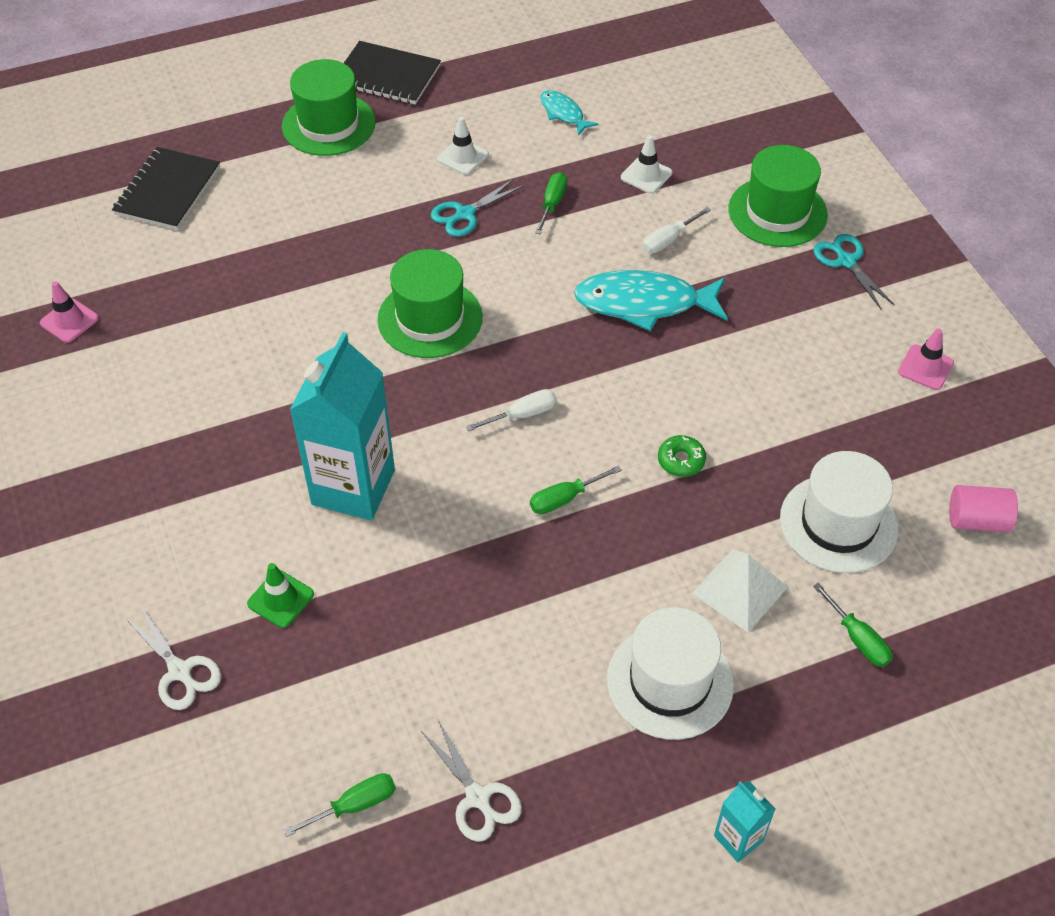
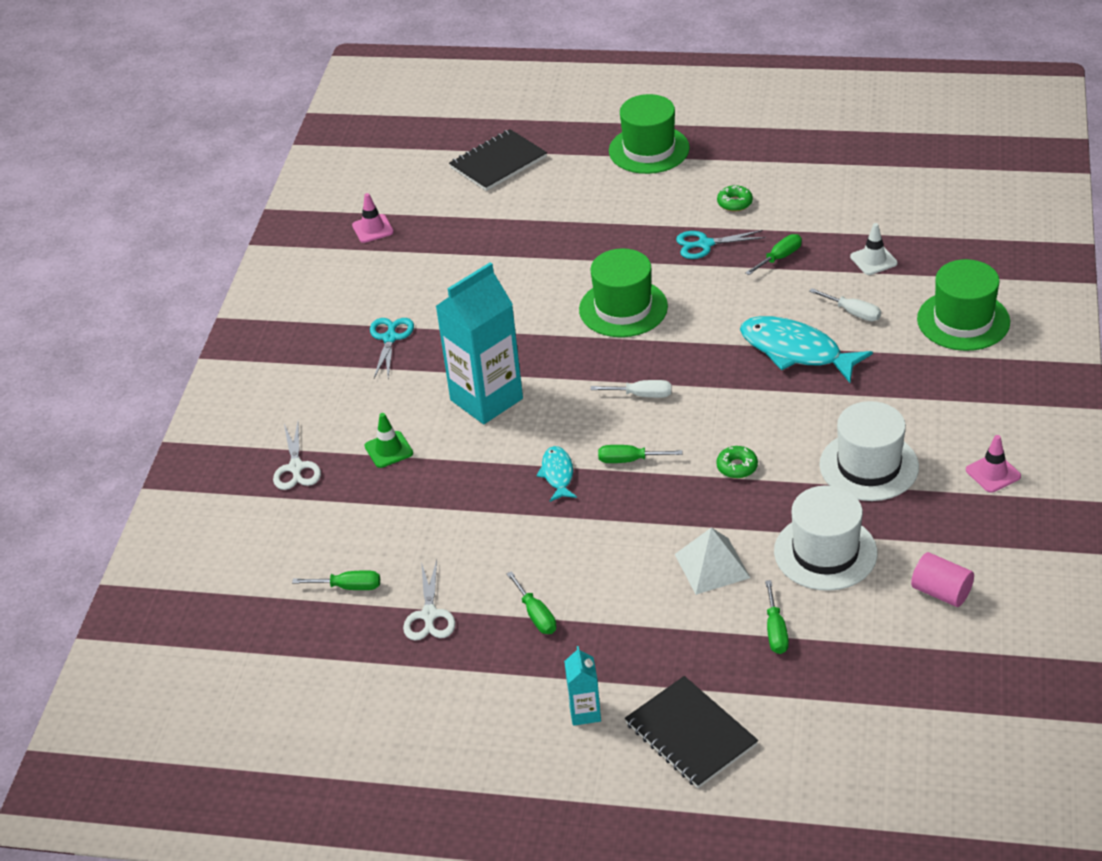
camera: 35 degrees right, 10 degrees down
black notebook [344,41,441,104] -> black notebook moved to [625,676,758,788]
white traffic cone [437,117,489,175] -> green donut [717,185,753,211]
turquoise fish [540,90,599,136] -> turquoise fish moved to [536,446,577,502]
white hat [607,607,734,740] -> white hat moved to [819,401,919,501]
white screwdriver [643,207,711,253] -> white screwdriver turned 135 degrees counterclockwise [809,288,881,321]
turquoise scissors [813,234,895,309] -> turquoise scissors moved to [370,318,414,378]
none -> green screwdriver [506,571,557,634]

